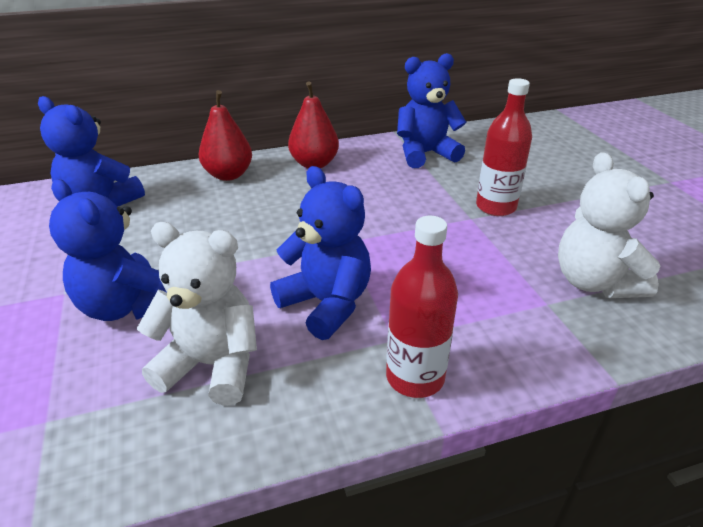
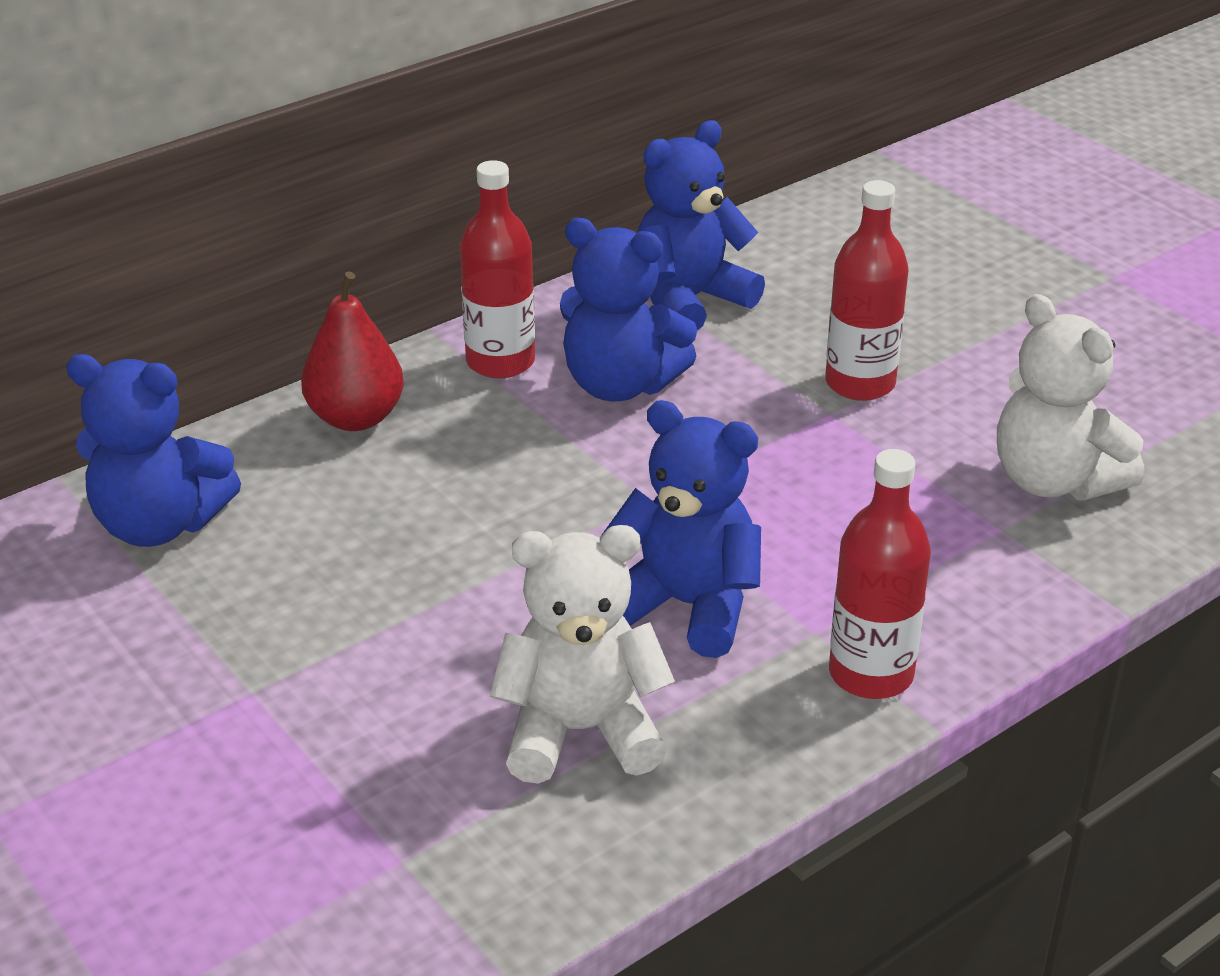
camera: 20 degrees left, 0 degrees up
blue teddy bear [49,179,166,321] -> blue teddy bear moved to [560,217,697,401]
red pear [288,81,339,169] -> red bottle [460,160,535,379]

